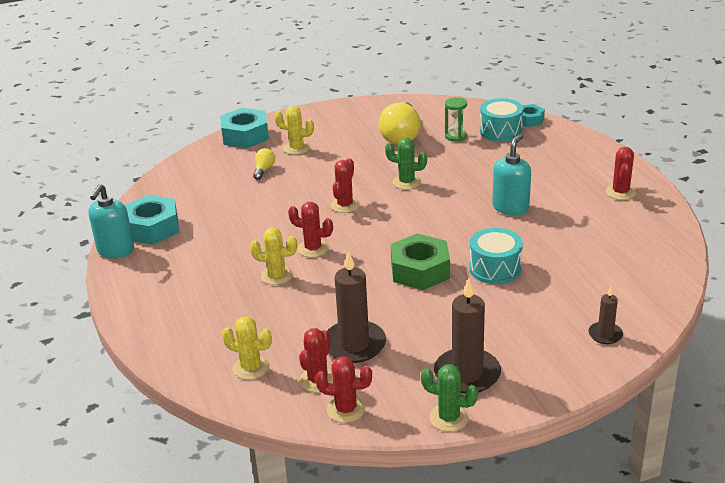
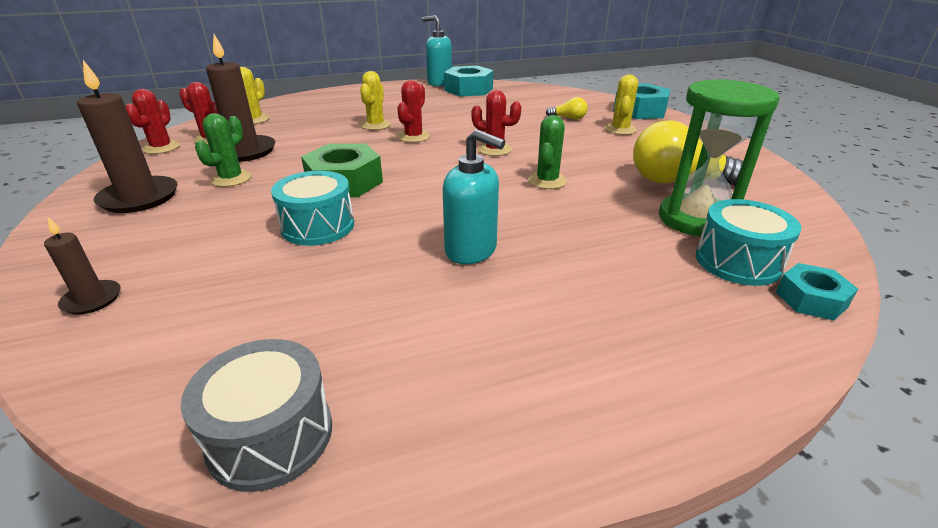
camera: 90 degrees right, 0 degrees up
green cactus [421,364,478,432] -> green cactus moved to [195,113,251,187]
green hourglass [445,97,467,142] -> green hourglass [659,79,780,237], size x2.01
red cactus [606,147,636,200] -> none
none -> grey drum [181,339,332,492]

